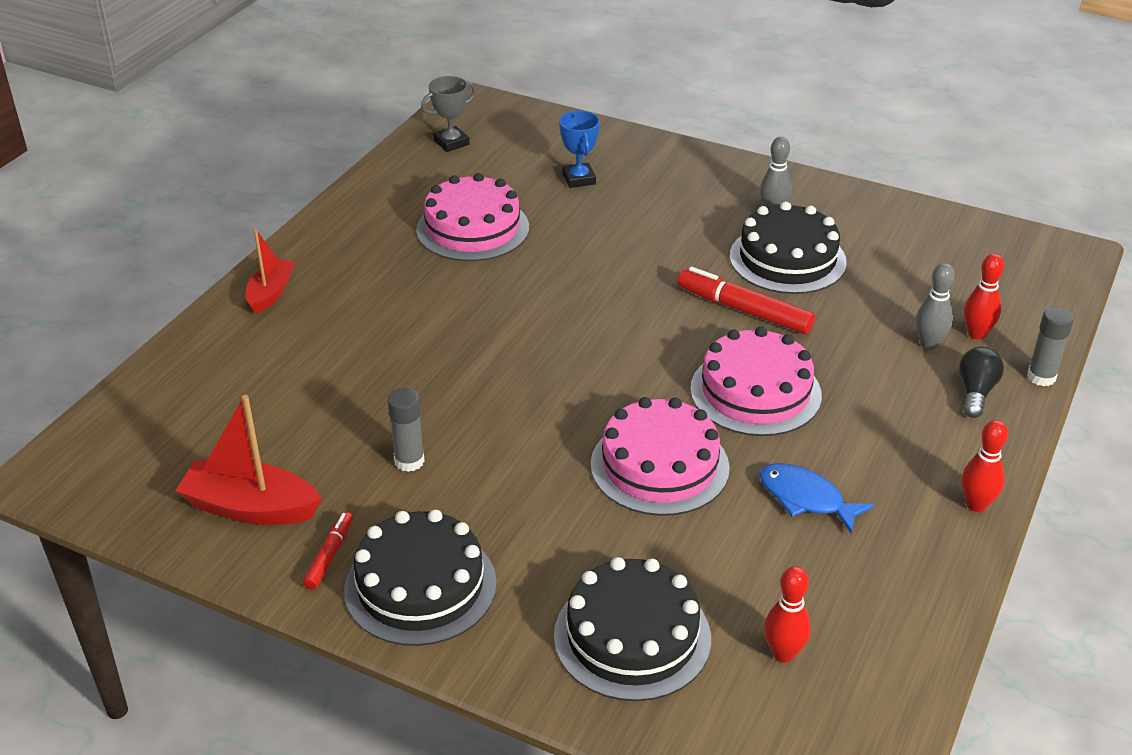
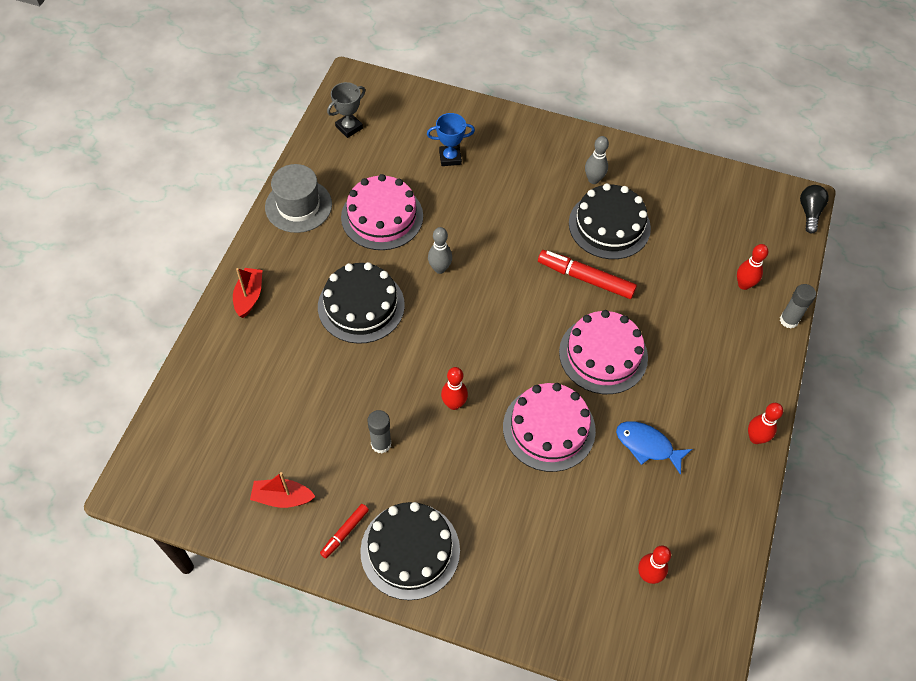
camera: 10 degrees left, 20 degrees up
red boat [175,395,322,525] -> red boat [250,472,316,508], size x0.65
red marker [303,512,353,590] -> red marker turned 150 degrees counterclockwise [320,504,369,558]
black cake [554,557,711,701] -> black cake moved to [318,262,405,344]
blue trophy [559,110,600,188] -> blue trophy turned 75 degrees counterclockwise [427,113,475,166]
grey bowling pin [916,263,955,349] -> grey bowling pin moved to [428,227,452,274]
black light bulb [959,347,1004,418] -> black light bulb moved to [800,185,829,233]
none -> grey hat [265,164,332,233]
none -> red bowling pin [441,367,468,410]

